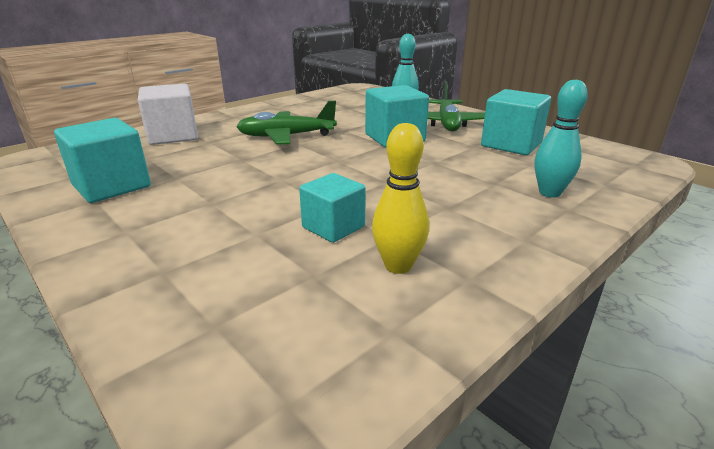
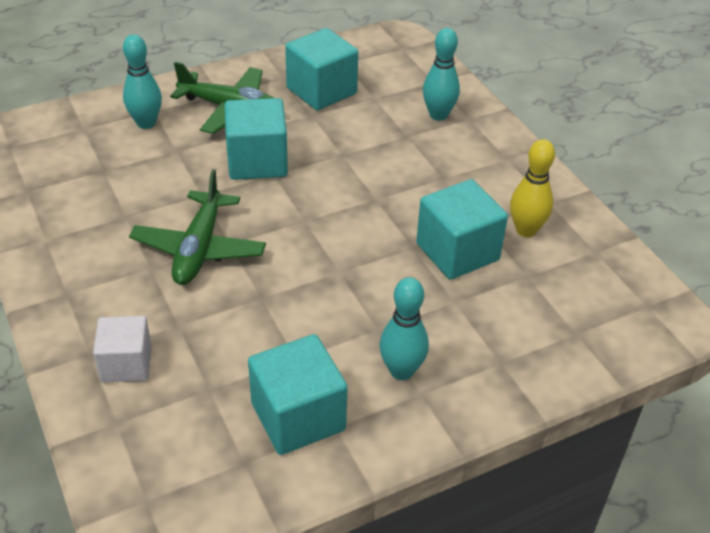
camera: 75 degrees left, 15 degrees up
white cube [138,84,198,145] -> white cube [93,316,152,383], size x0.66
turquoise cube [299,173,366,243] -> turquoise cube [416,179,508,280], size x1.51
none -> turquoise bowling pin [380,277,429,380]

